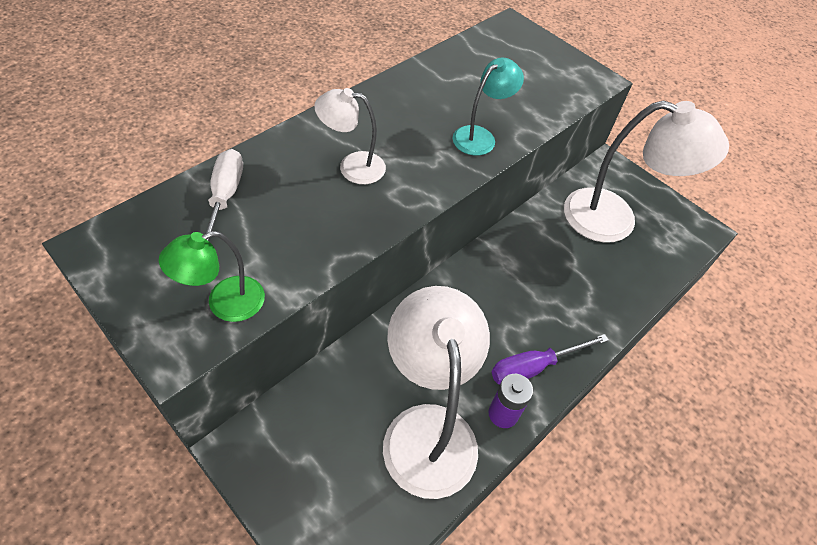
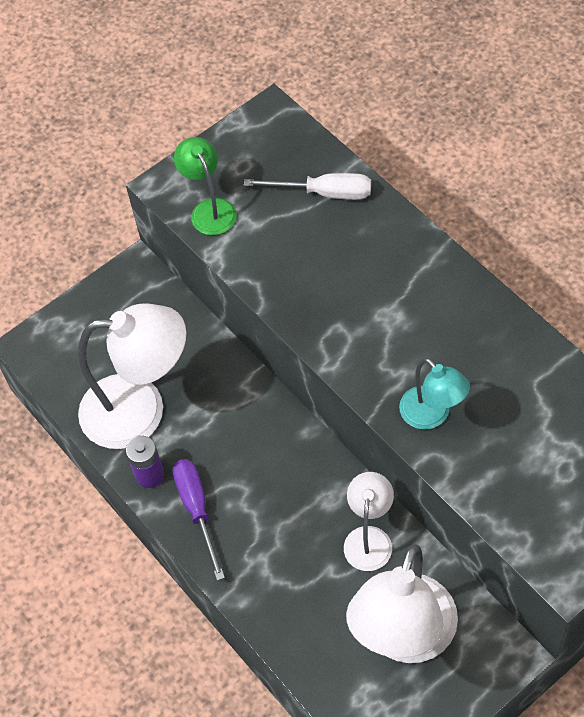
camera: 105 degrees right, 5 degrees up
white lamp [314,88,386,184] -> white lamp moved to [344,472,394,571]

